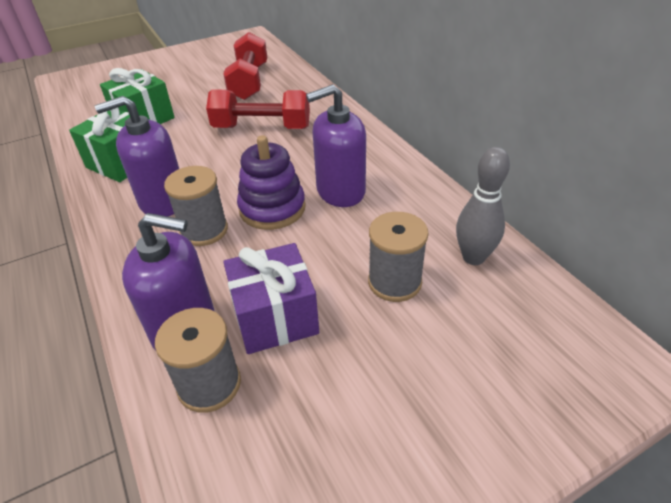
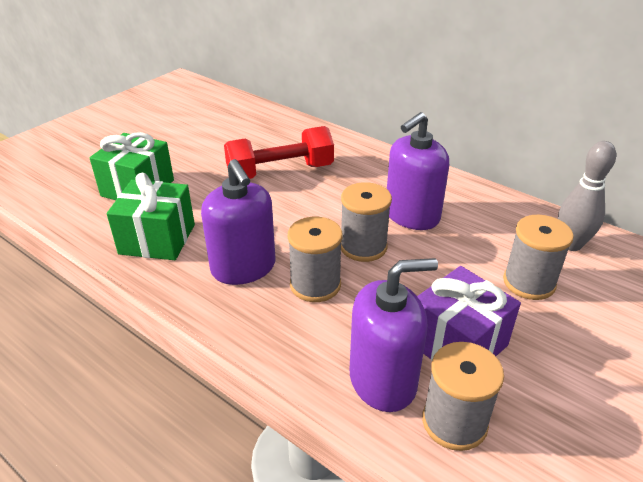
camera: 25 degrees left, 5 degrees down
purple soap dispenser [95,96,179,217] -> purple soap dispenser turned 75 degrees counterclockwise [201,159,276,285]
red dumbbell [223,32,267,100] -> none
purple stacking toy [237,135,306,230] -> grey spool [341,182,392,262]

